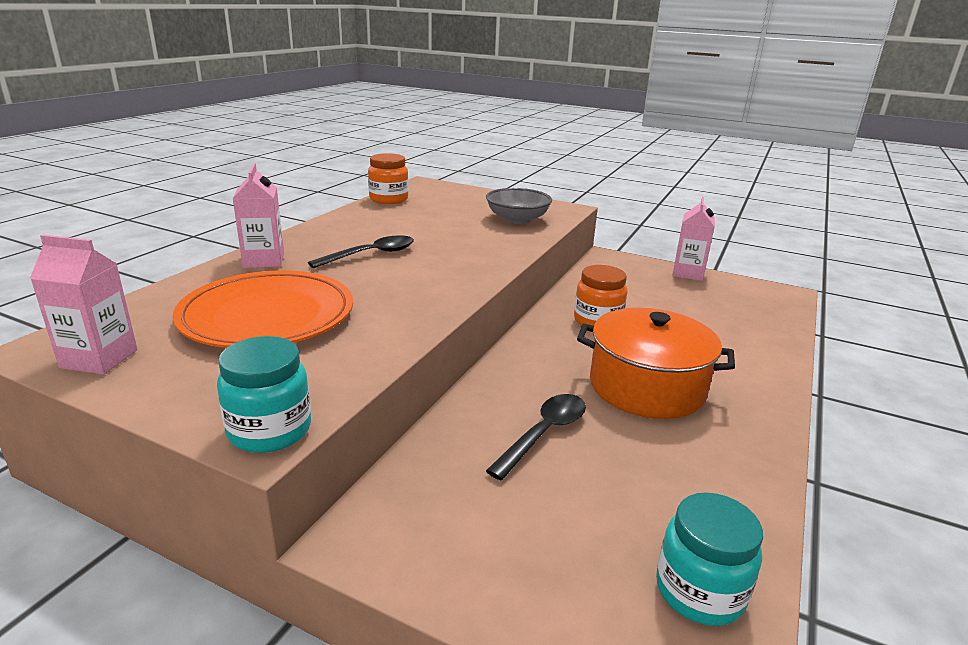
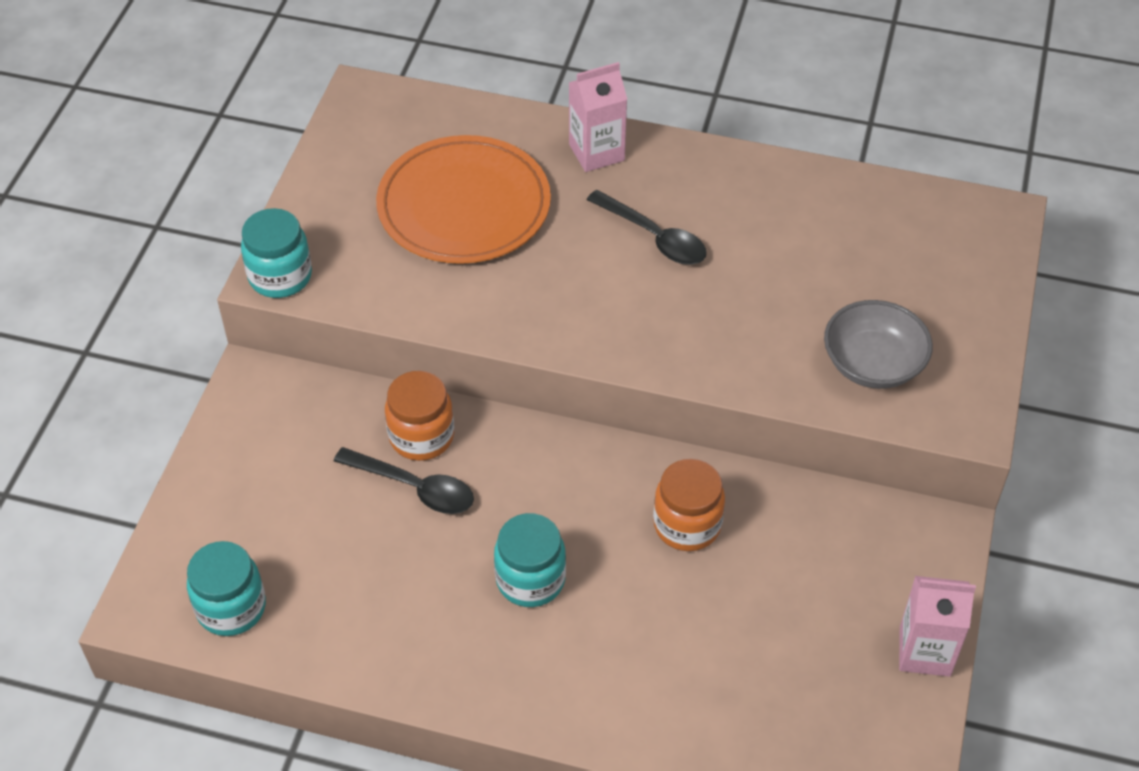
camera: 80 degrees right, 25 degrees up
pink carton [30,235,138,375] -> none
orange jar [368,153,408,204] -> orange jar moved to [385,371,454,461]
orange pot [577,308,735,419] -> turquoise jar [494,513,566,607]

